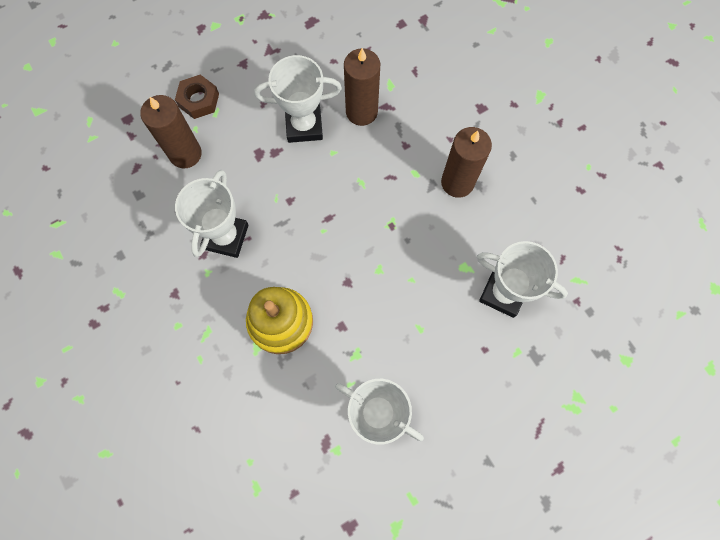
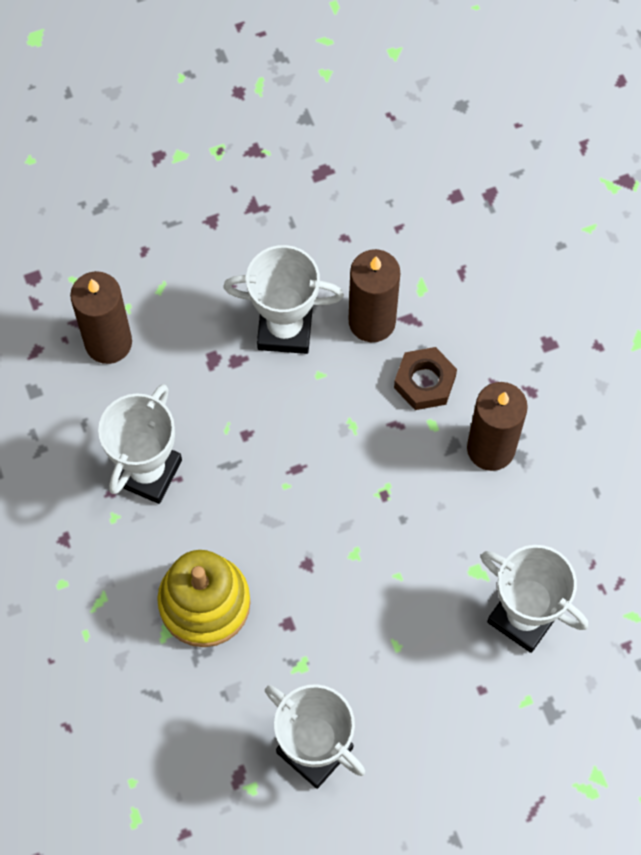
camera: 10 degrees right, 5 degrees down
brown nut [175,75,219,119] -> brown nut moved to [394,347,457,410]

